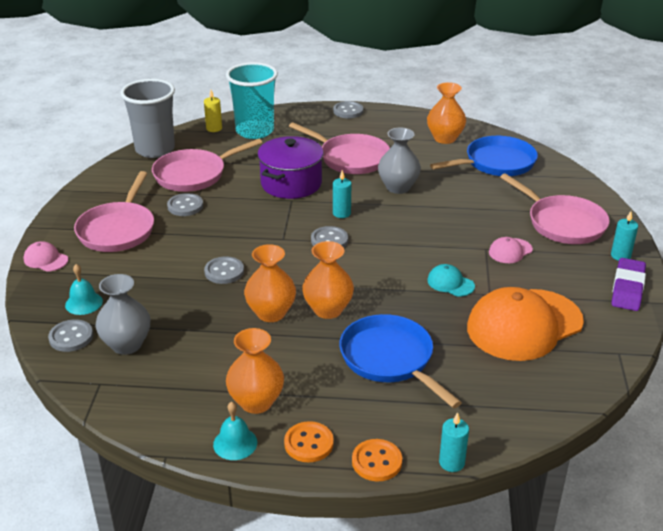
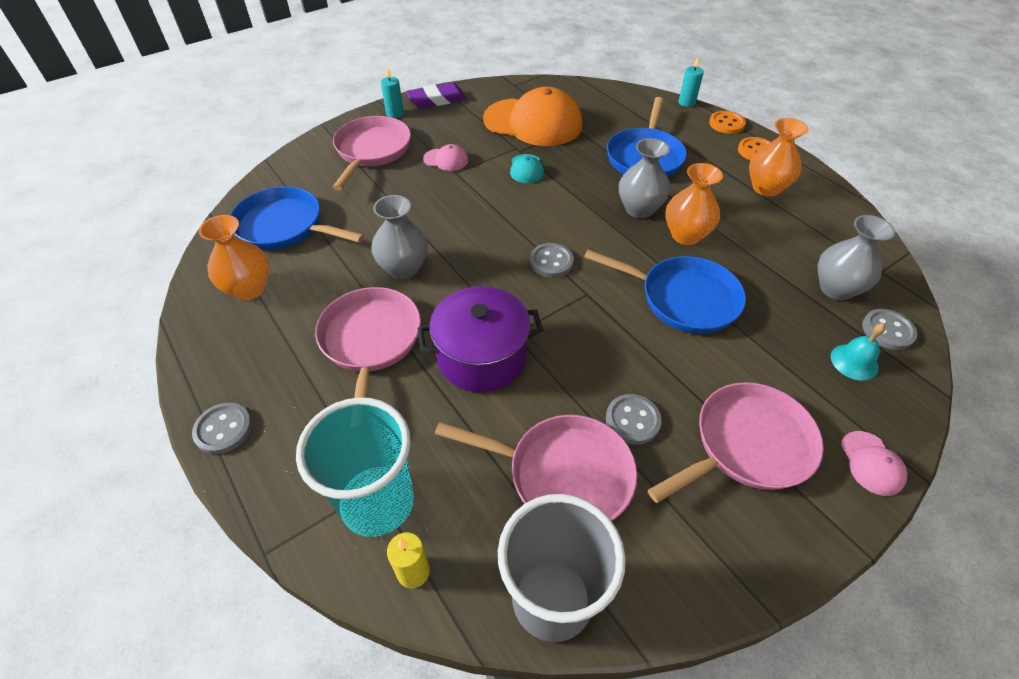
camera: 130 degrees left, 15 degrees up
grey button [204,256,244,284] -> blue pan [584,250,746,334]
turquoise bell [213,402,257,460] -> none
orange vase [302,241,354,319] -> grey vase [619,138,670,218]
turquoise candle [333,170,351,218] -> none

